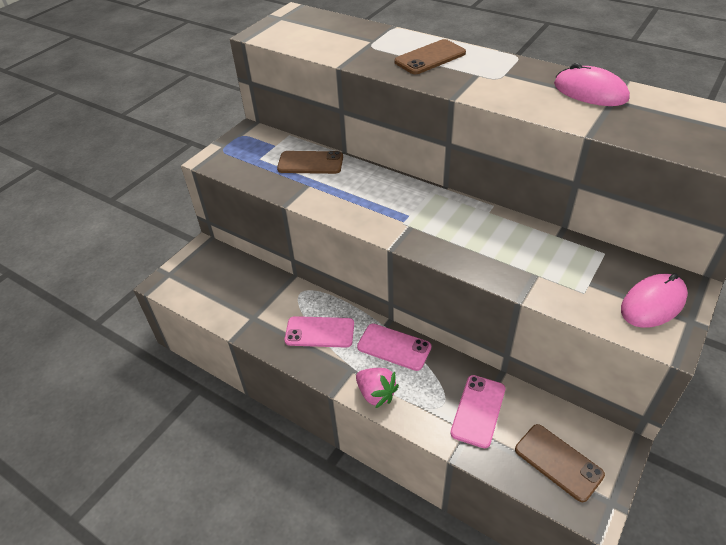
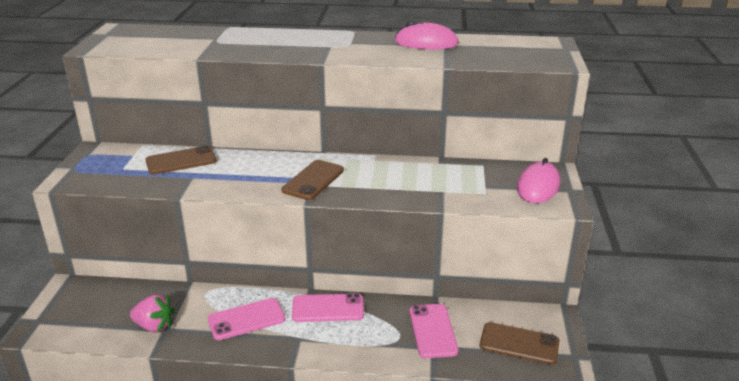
camera: 30 degrees left, 15 degrees down
pink strawberry [356,368,399,408] -> pink strawberry moved to [130,294,175,333]
brown phone [394,39,466,74] -> brown phone moved to [281,160,344,200]

